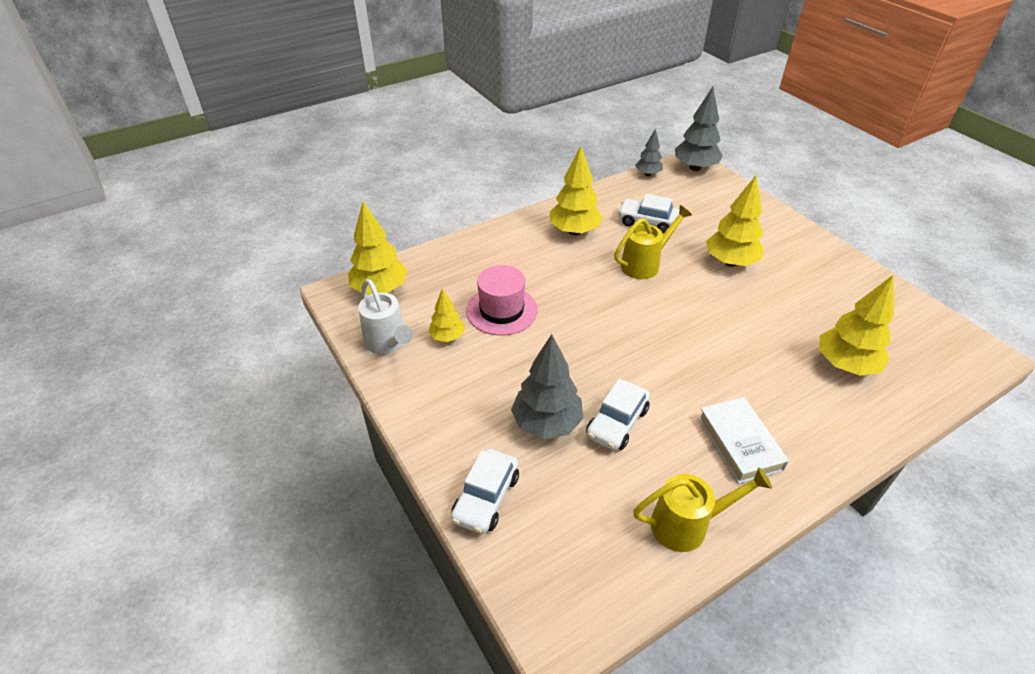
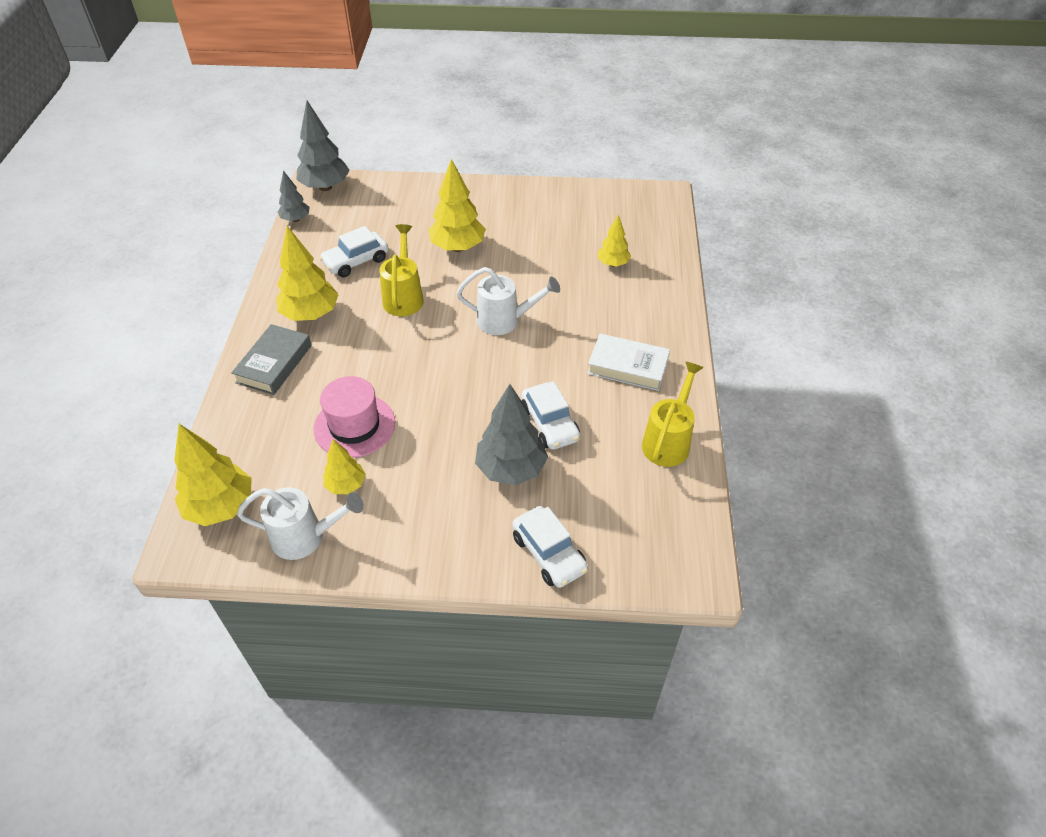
camera: 55 degrees left, 5 degrees up
yellow tree [819,275,894,376] -> yellow tree [598,215,631,267], size x0.58
none -> grey book [231,324,312,395]
none -> white watering can [457,267,560,335]

